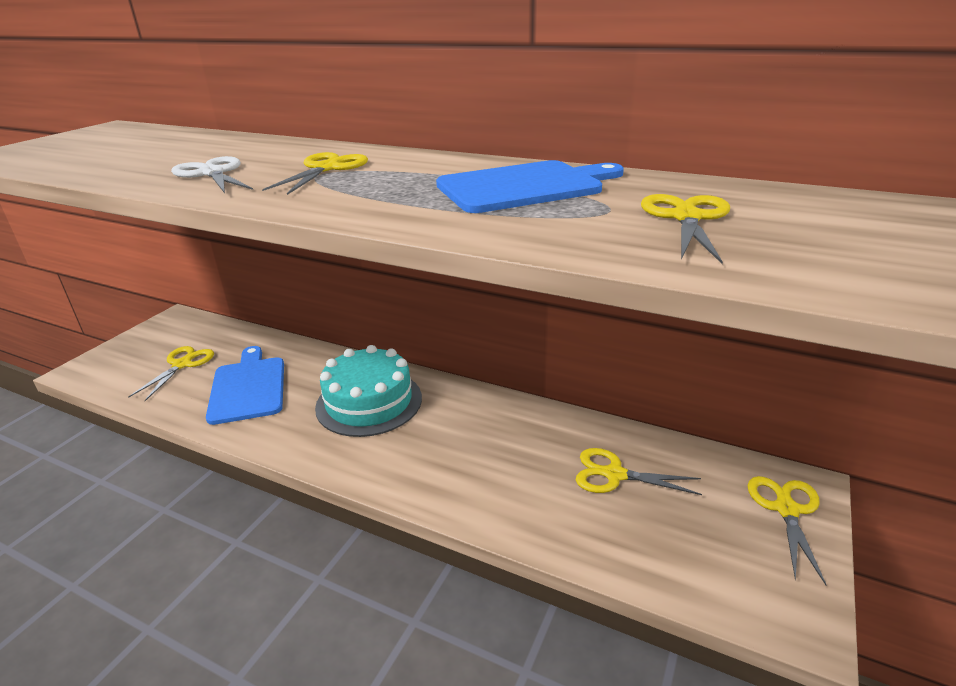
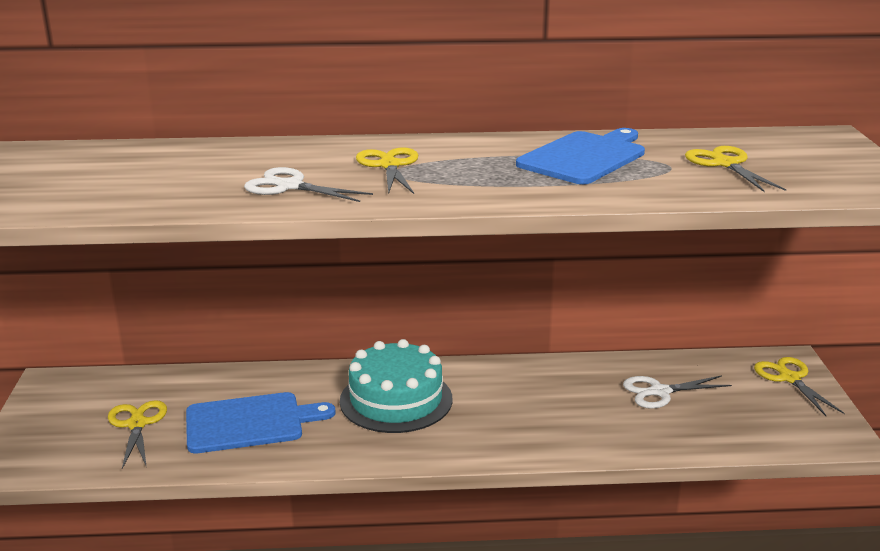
camera: 30 degrees left, 5 degrees down
blue cutting board [206,346,284,425] -> blue cutting board turned 120 degrees clockwise [186,392,336,453]
yellow scissors [576,448,702,495] -> white scissors [623,375,732,409]

